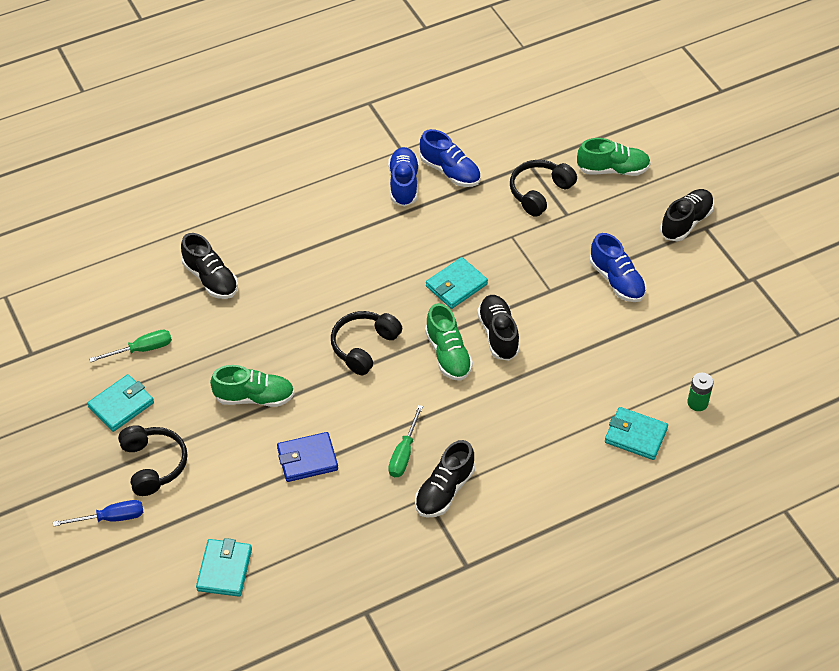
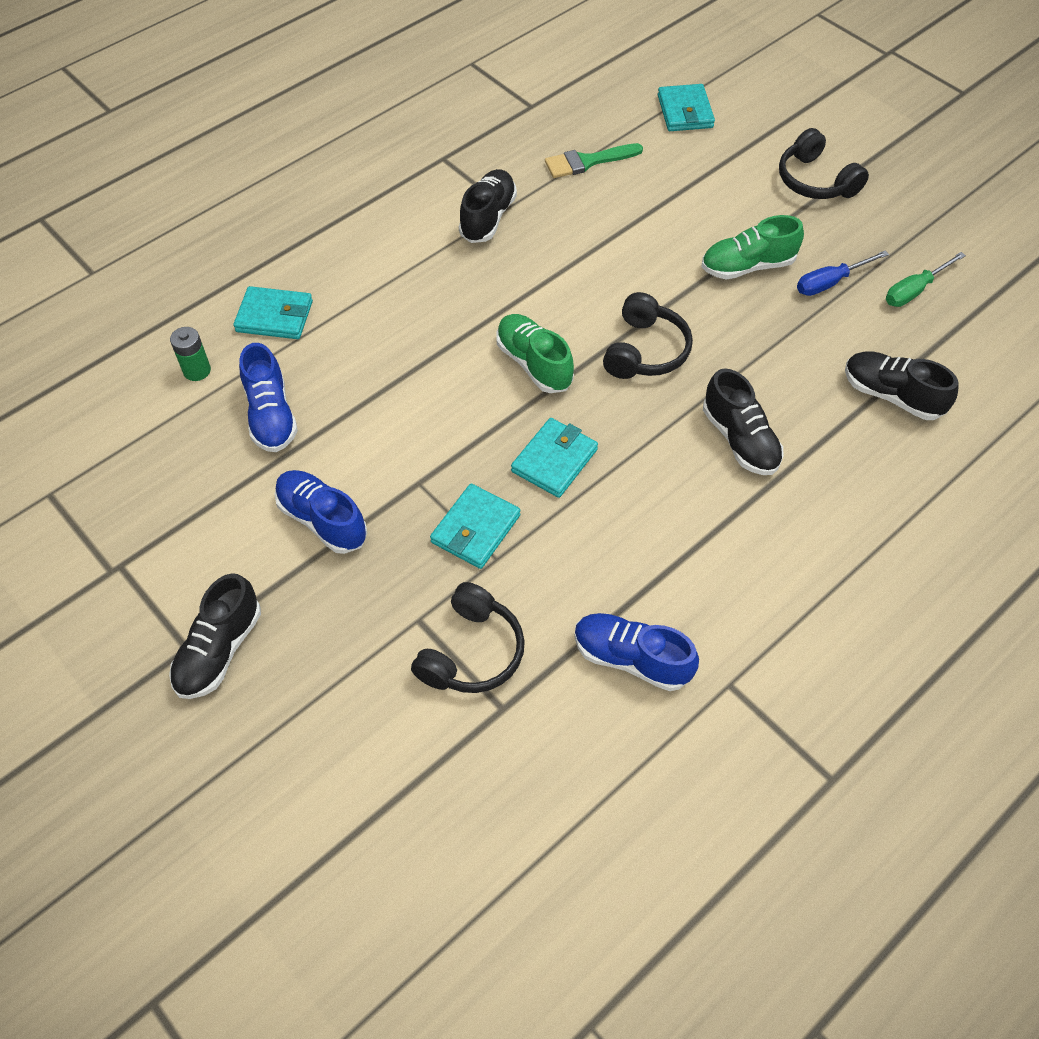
camera: 165 degrees right, 5 degrees up
blue screwdriver [53,500,143,527] -> blue screwdriver moved to [797,251,889,296]
turquoise wallet [87,374,154,432] -> turquoise wallet moved to [430,483,521,569]
blue wallet [277,432,338,482] -> none
blue shoe [388,147,419,207] -> blue shoe moved to [239,343,298,452]
green screwdriver [388,405,423,477] -> none
black shoe [477,295,520,361] -> black shoe moved to [703,368,783,475]
green shoe [577,138,651,176] -> none
none -> green brush [545,143,643,178]

